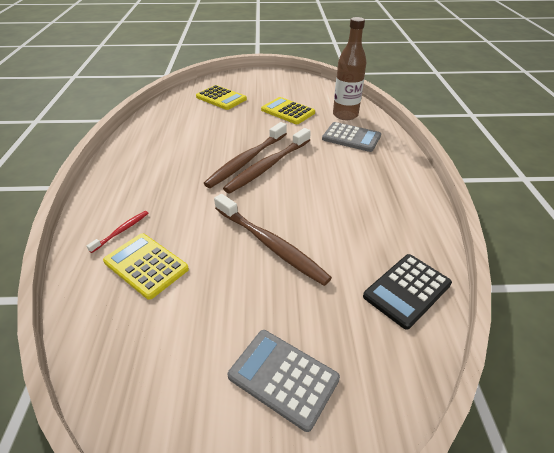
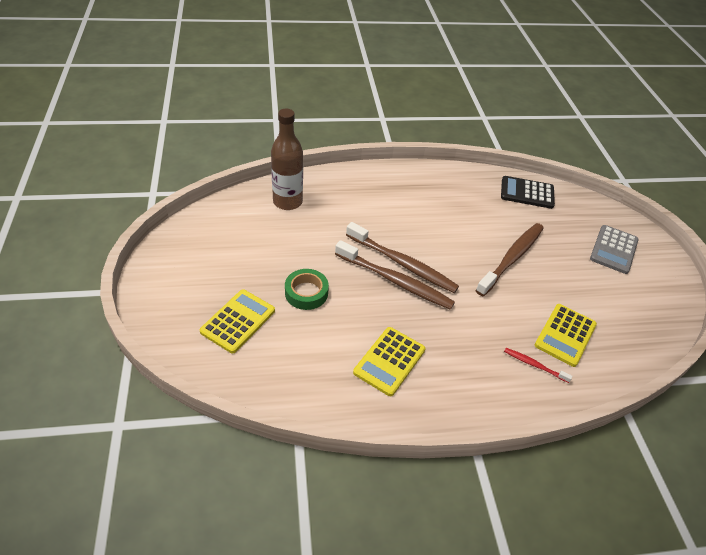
camera: 100 degrees left, 5 degrees up
yellow calculator [261,97,315,124] -> yellow calculator moved to [353,327,426,396]
grey calculator [322,122,381,152] -> none
black calculator [363,254,452,330] -> black calculator turned 150 degrees clockwise [501,176,555,209]
none -> green tape [285,269,329,310]

